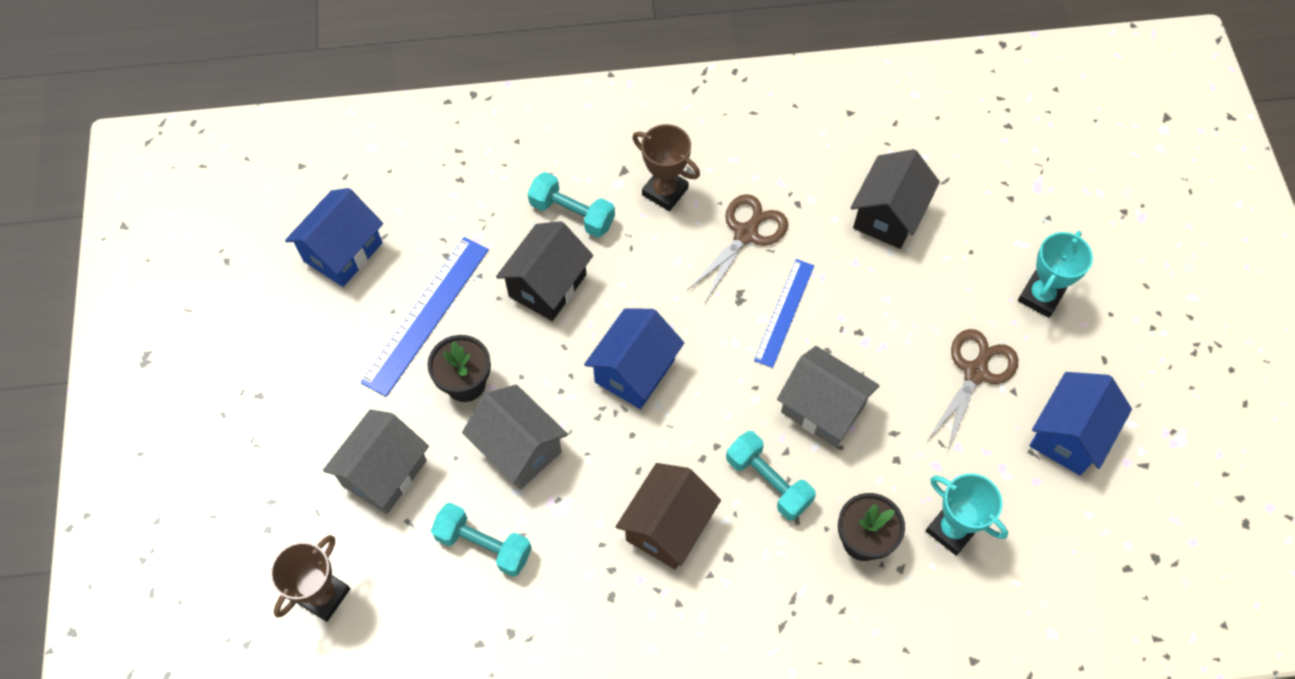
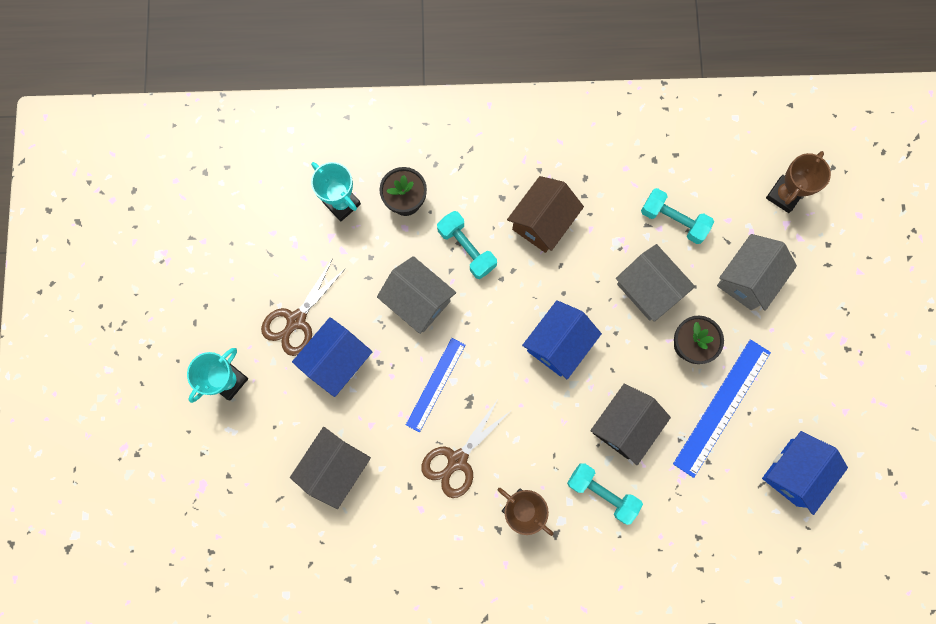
camera: 175 degrees left, 15 degrees up
blue house [1030,372,1132,475] -> blue house moved to [292,317,372,397]

